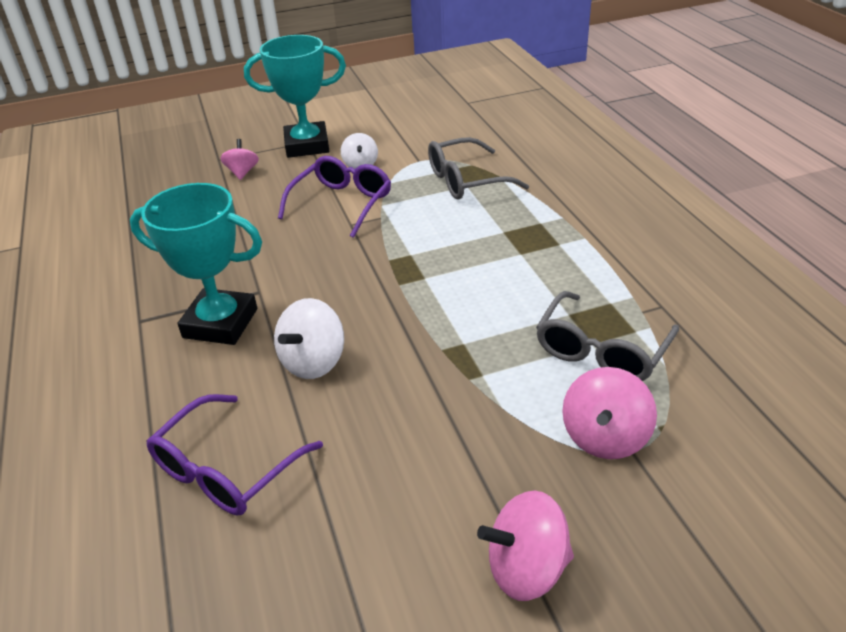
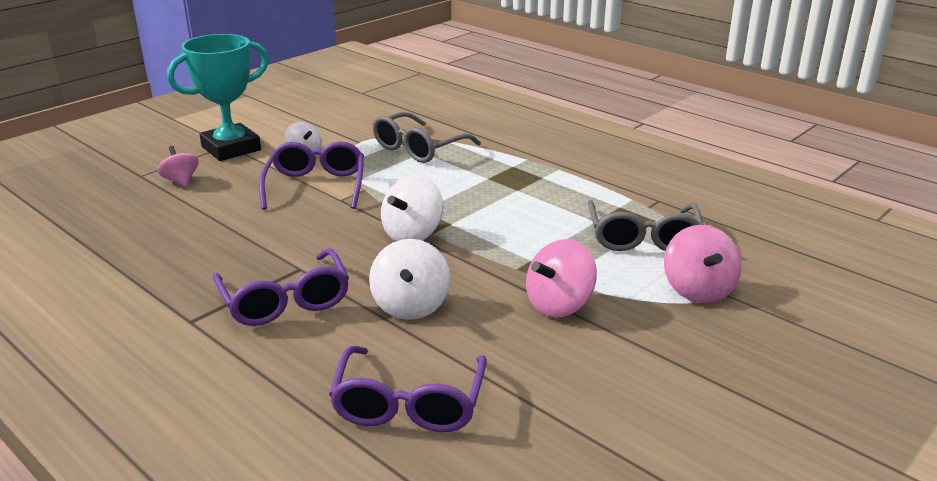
camera: 30 degrees left, 10 degrees down
turquoise trophy [130,183,262,345] -> purple glasses [213,248,349,326]
pink spinning top [477,491,574,601] -> pink spinning top moved to [526,239,597,318]
none -> white spinning top [381,175,443,241]

